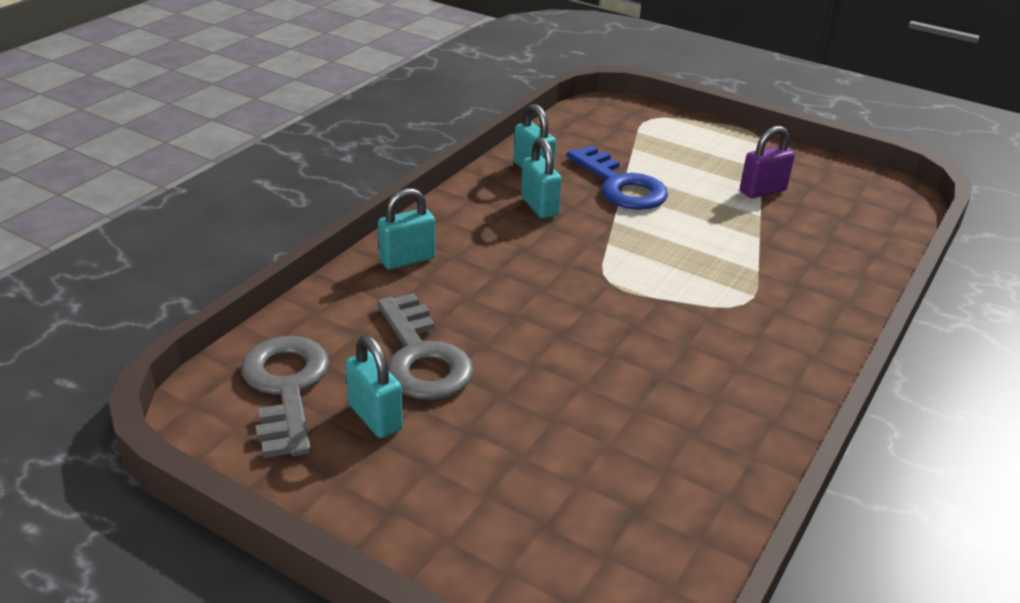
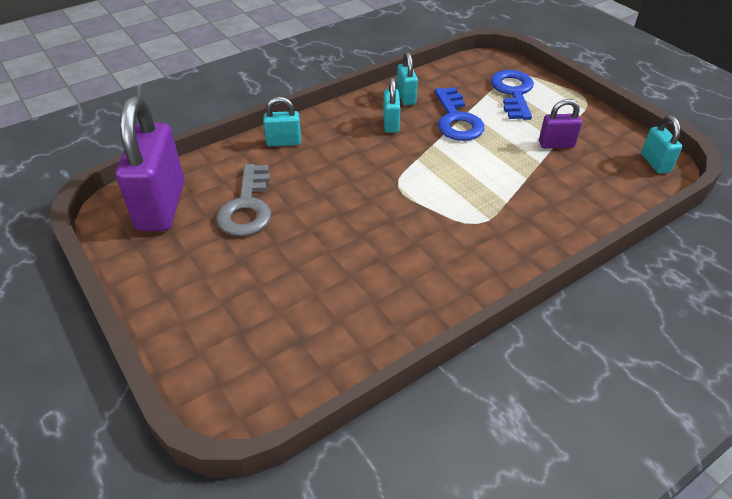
camera: 25 degrees right, 10 degrees up
grey key [241,336,329,458] -> purple padlock [116,96,184,231]
turquoise padlock [345,335,403,438] -> turquoise padlock moved to [641,115,682,174]
none -> blue key [490,70,534,120]

